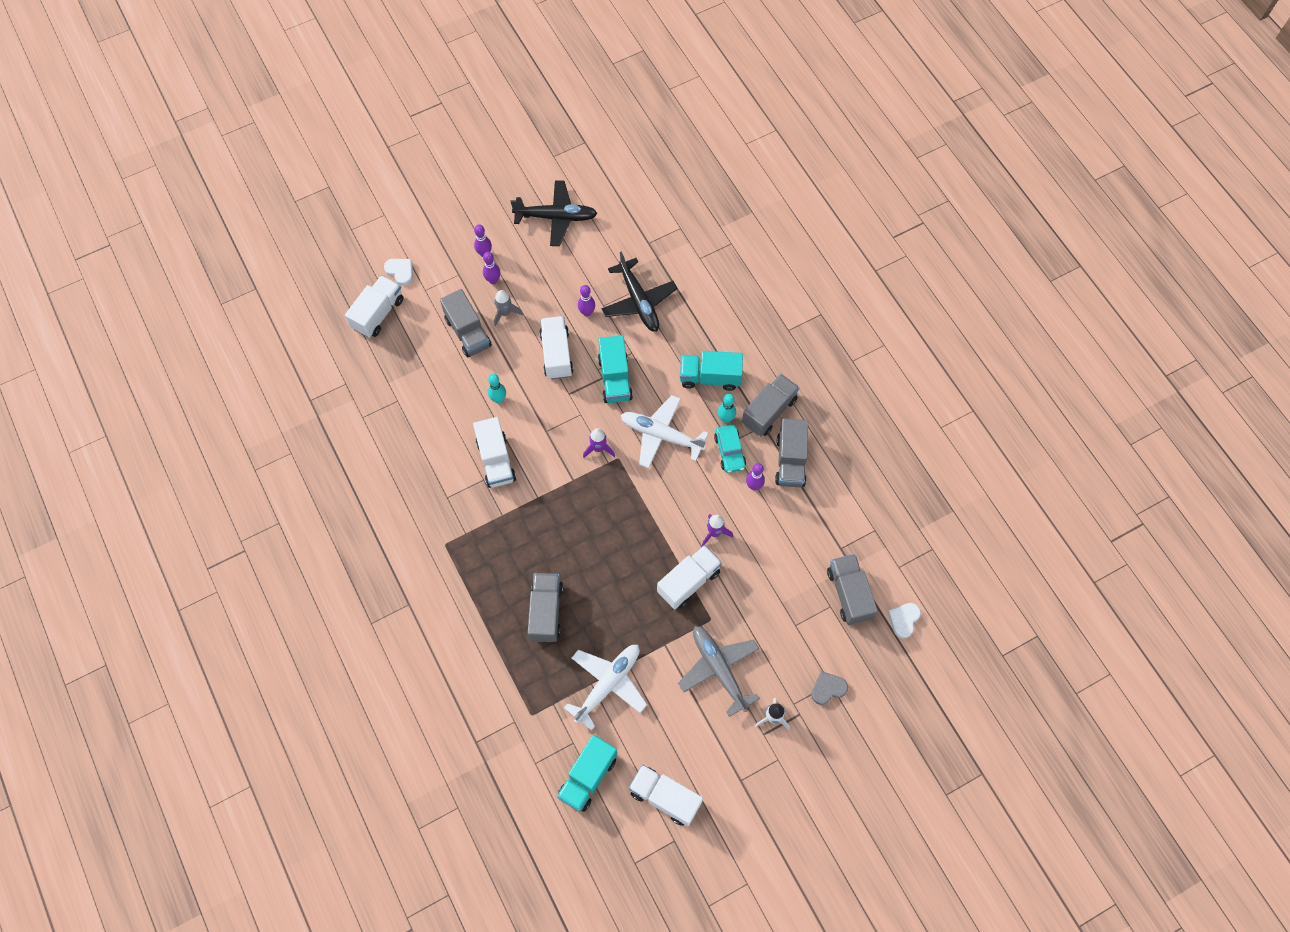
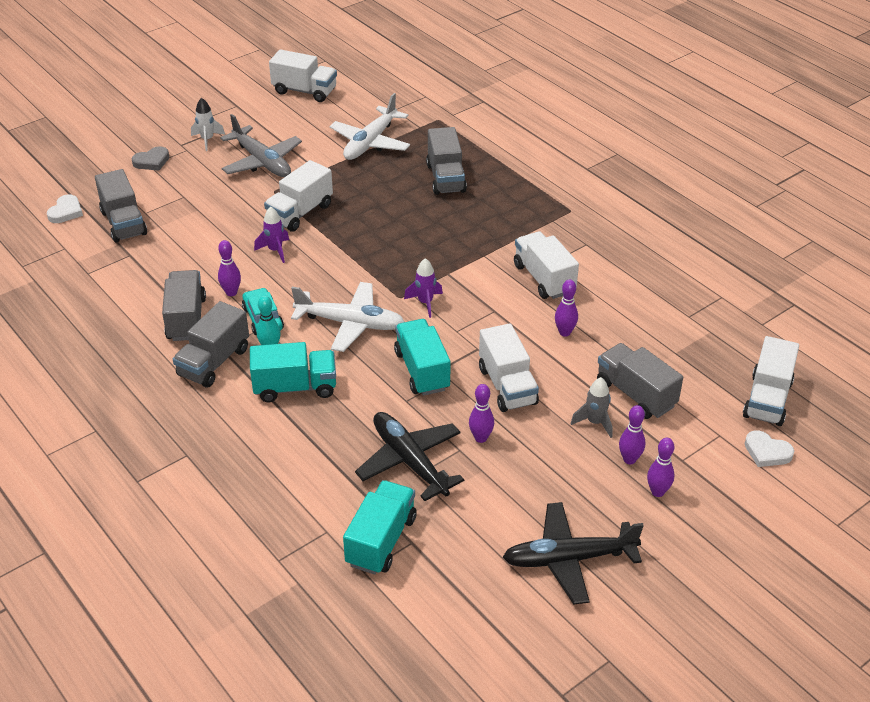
camera: 170 degrees right, 25 degrees down
turquoise bowling pin [488,374,506,403] -> purple bowling pin [555,279,578,337]
turquoise truck [557,735,617,812] -> turquoise truck moved to [343,480,417,575]

